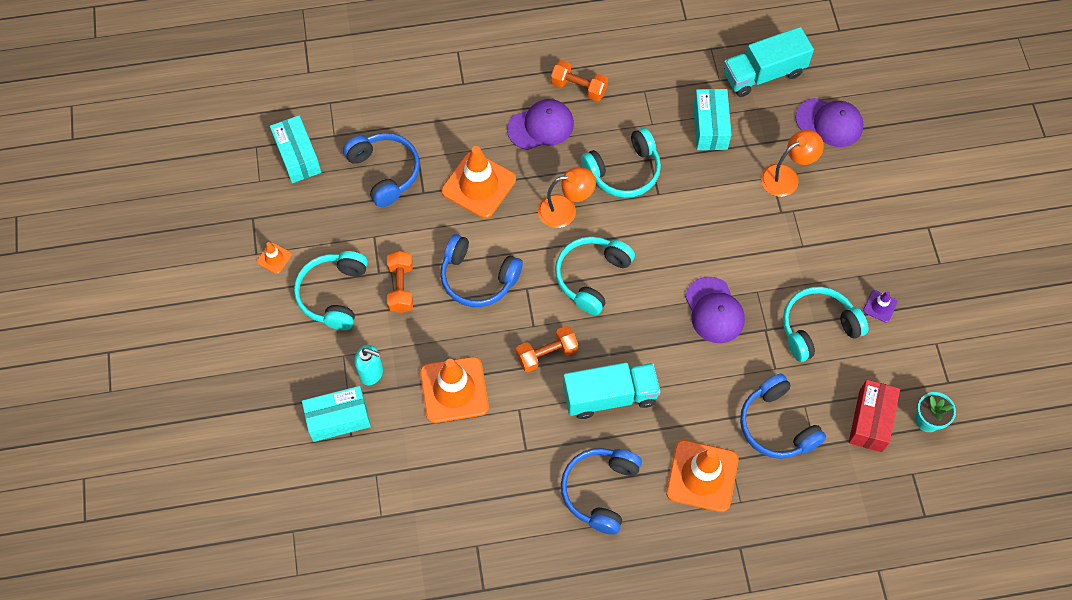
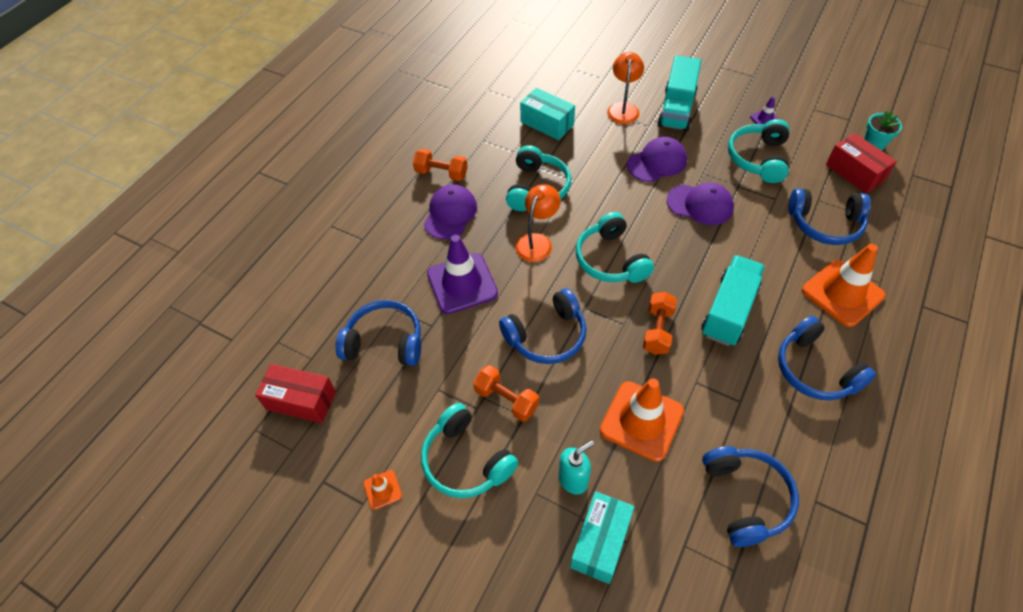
camera: 50 degrees left, 10 degrees down
turquoise box [270,115,321,183] -> red box [255,364,336,423]
orange traffic cone [442,146,516,218] -> purple traffic cone [427,235,498,314]
orange dumbbell [551,60,608,102] -> orange dumbbell turned 45 degrees clockwise [413,149,467,181]
turquoise truck [724,27,814,97] -> turquoise truck moved to [657,55,701,132]
purple cap [795,98,864,147] -> purple cap moved to [627,137,687,182]
none -> blue headphones [702,446,799,547]

